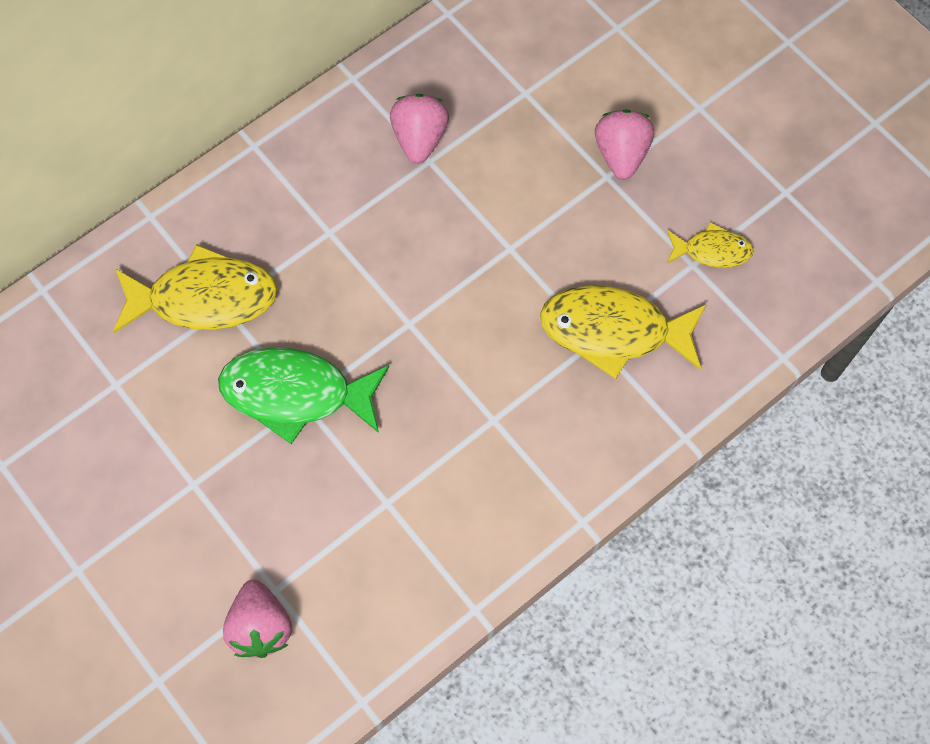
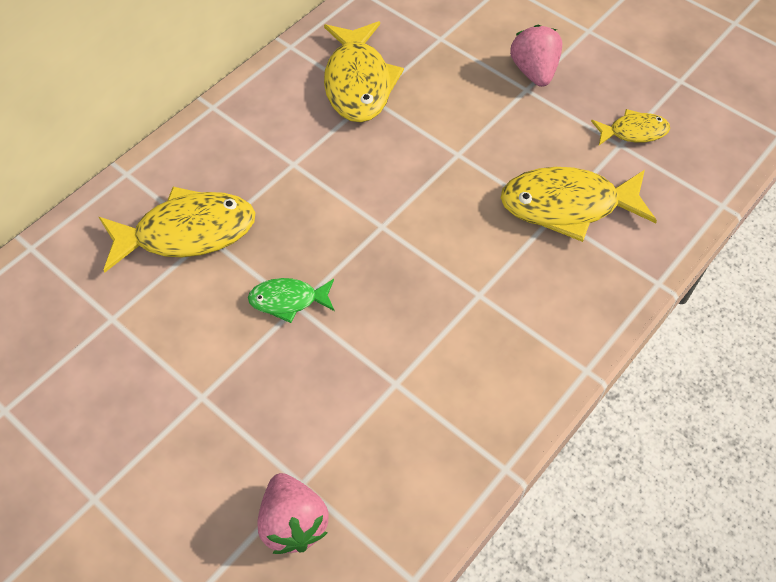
camera: 10 degrees left, 10 degrees down
green fish [218,348,390,444] -> green fish [248,278,335,323], size x0.54
pink strawberry [390,94,449,164] -> yellow fish [324,21,404,122]

